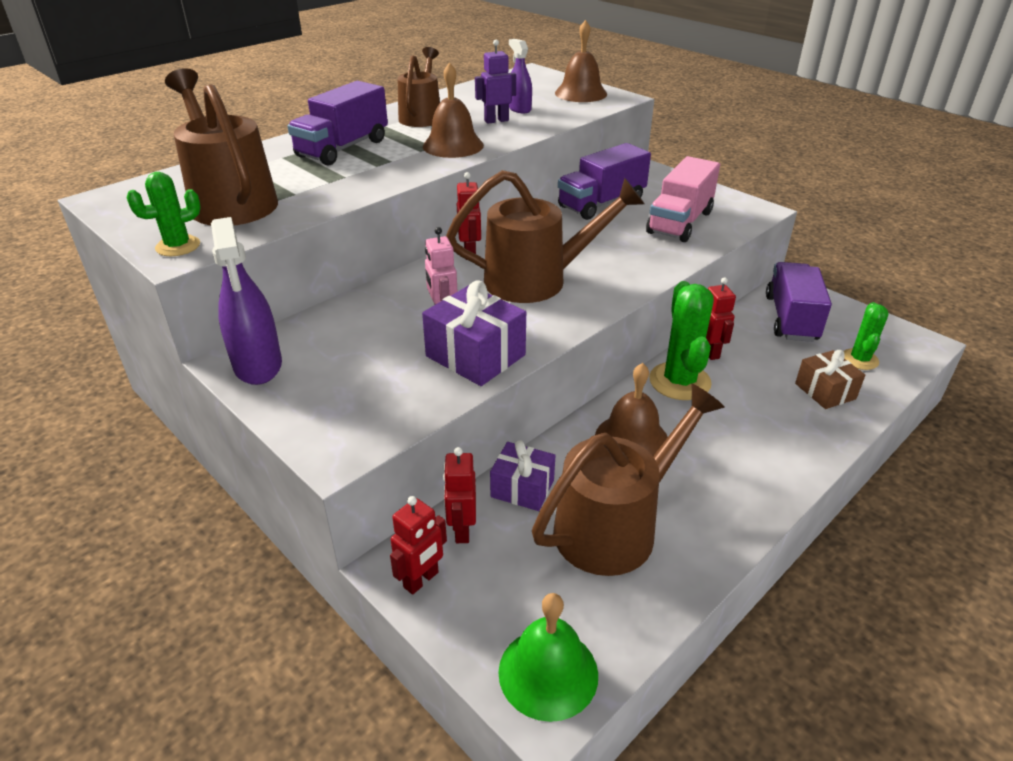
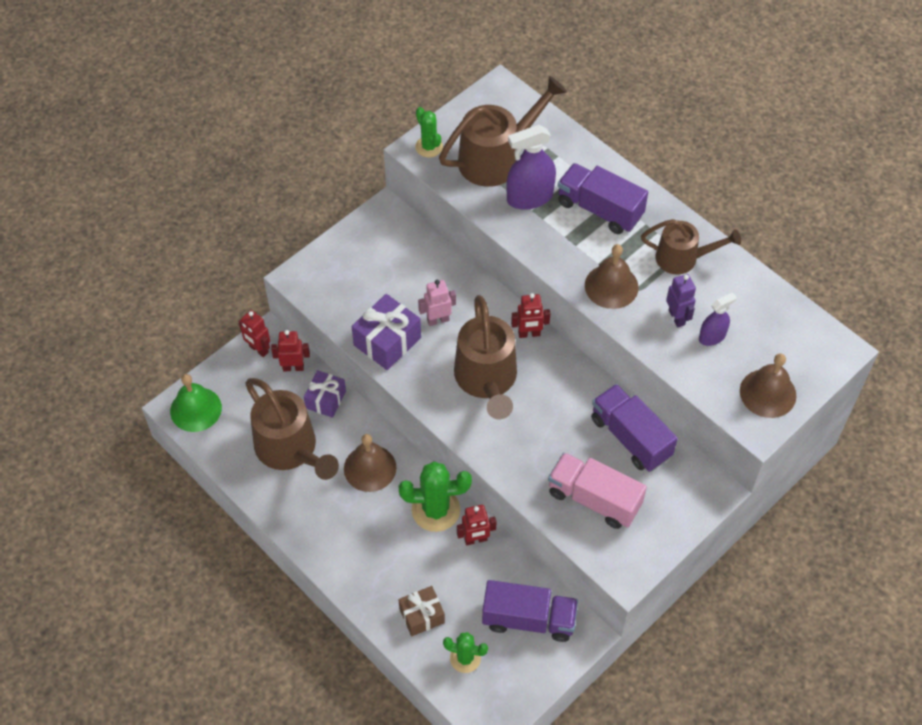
camera: 90 degrees right, 20 degrees up
purple spray bottle [211,217,282,385] -> purple spray bottle moved to [506,125,556,210]

